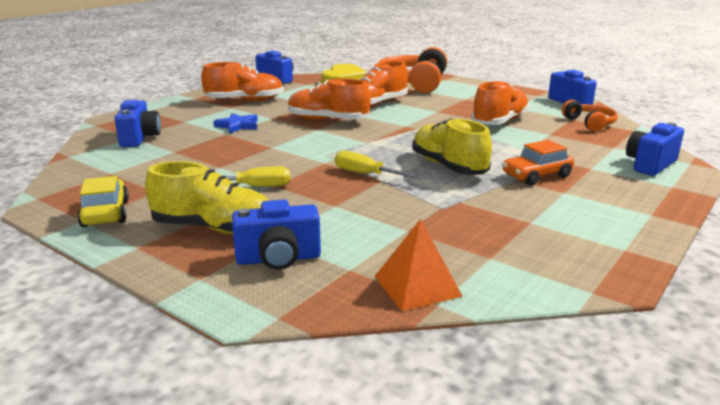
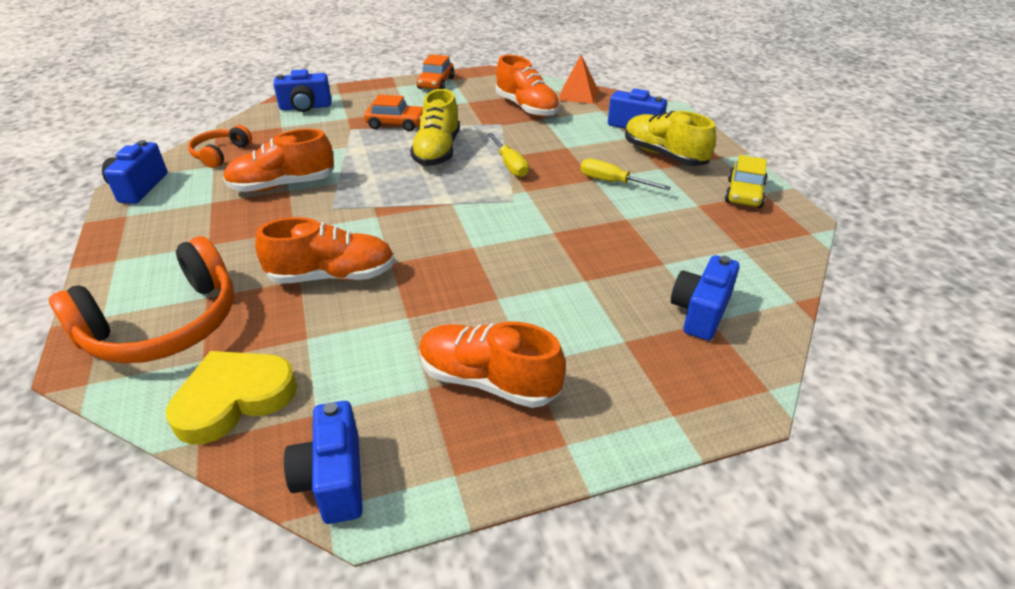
camera: 145 degrees left, 15 degrees up
blue star [213,113,258,134] -> none
orange shoe [288,79,371,120] -> orange shoe moved to [496,55,560,117]
none -> orange car [417,54,455,89]

